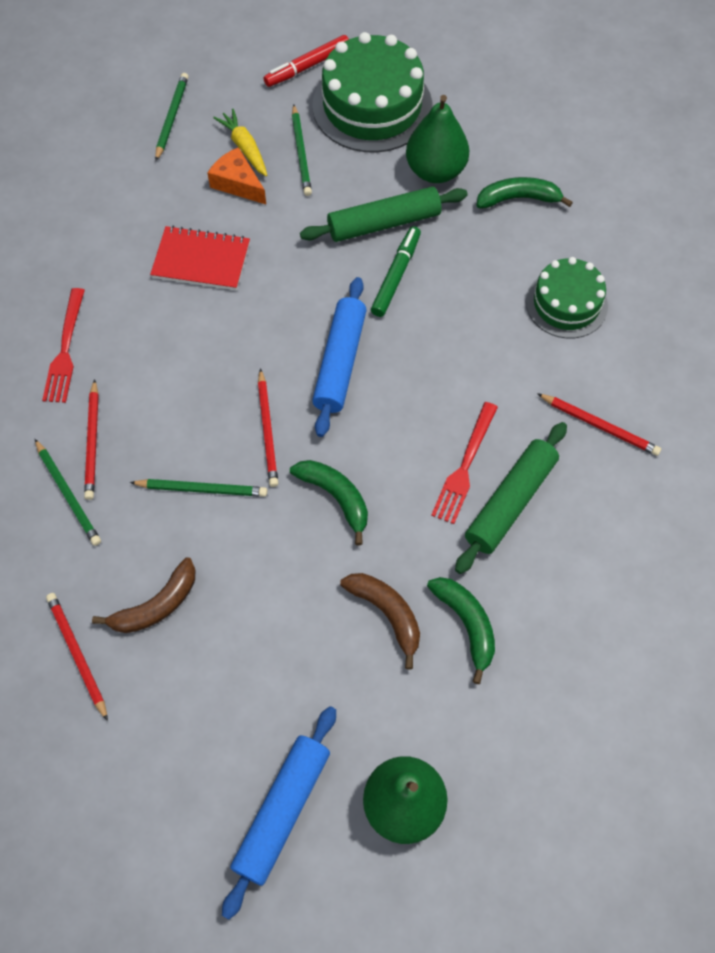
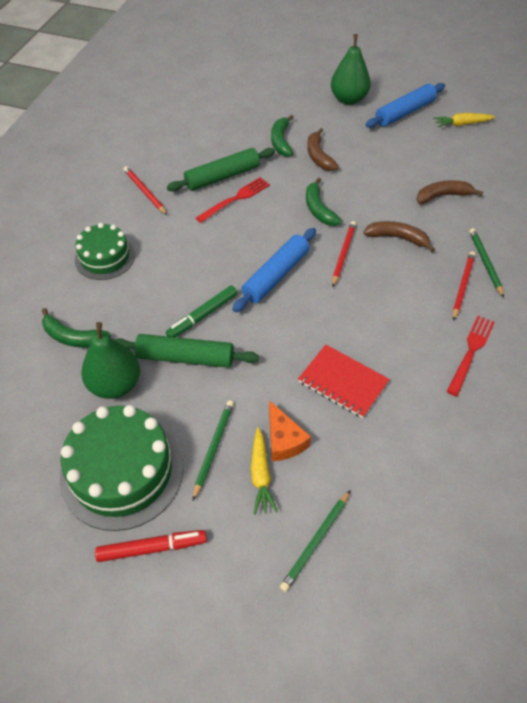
camera: 155 degrees left, 10 degrees down
red pencil [46,593,108,721] -> none
green pencil [130,479,267,497] -> brown banana [364,221,435,252]
none -> yellow carrot [433,113,495,127]

